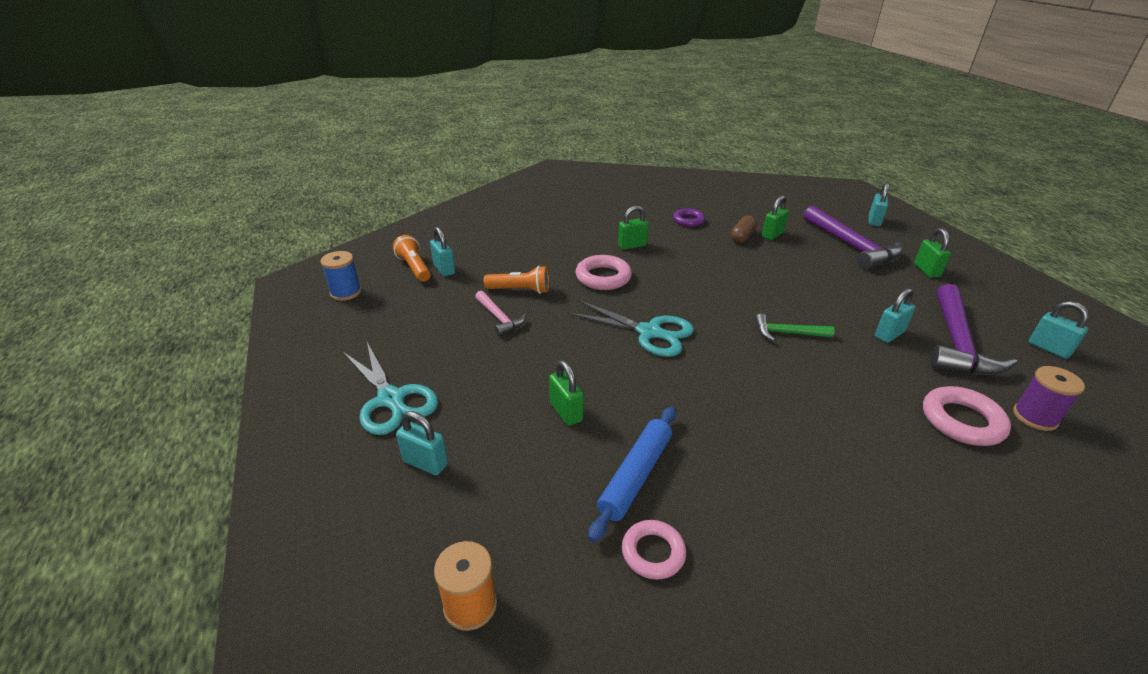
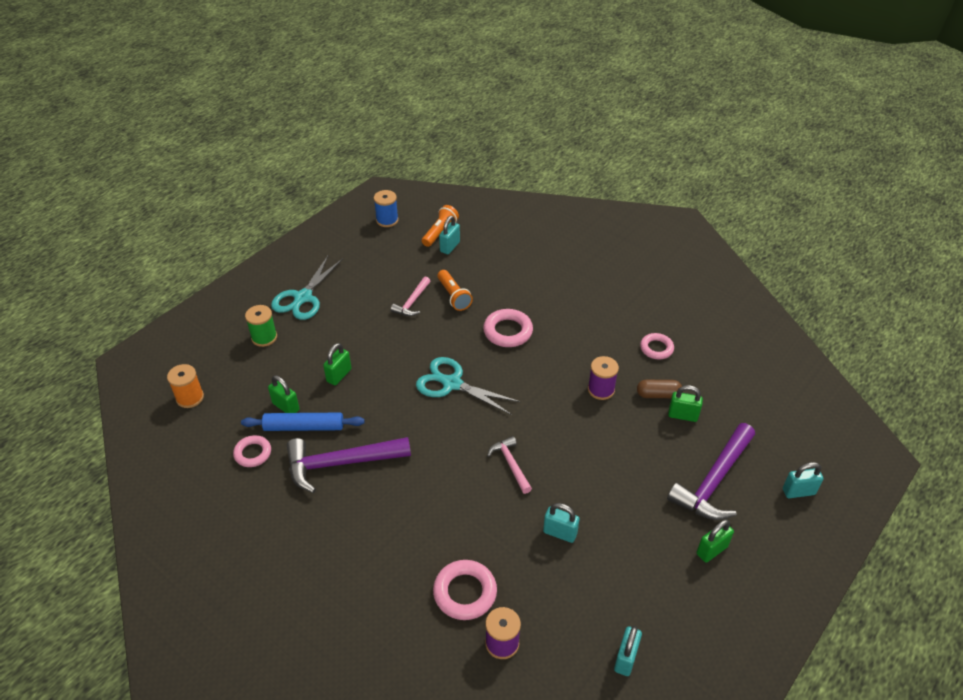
camera: 60 degrees right, 10 degrees up
turquoise padlock [396,411,448,475] -> green spool [245,305,277,347]
turquoise scissors [568,300,694,357] -> turquoise scissors turned 120 degrees clockwise [416,357,521,415]
green padlock [618,206,649,250] -> green padlock moved to [268,375,300,413]
purple ring [673,209,705,227] -> pink ring [640,333,674,359]
green hammer [755,314,834,341] -> pink hammer [487,436,532,494]
purple hammer [930,284,1017,375] -> purple hammer moved to [287,437,411,493]
none -> purple spool [588,356,619,400]

